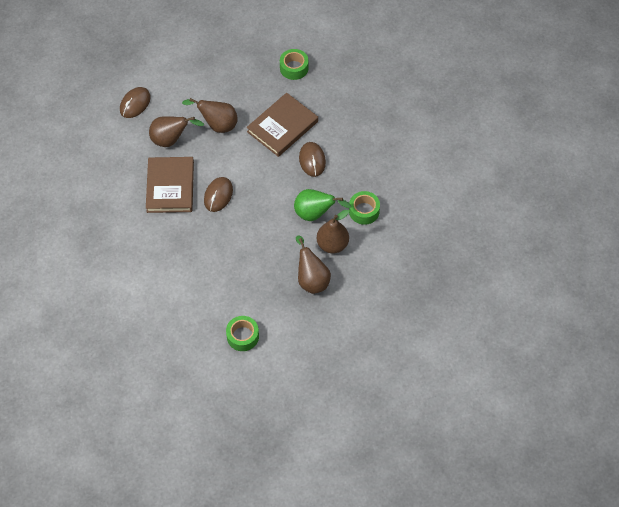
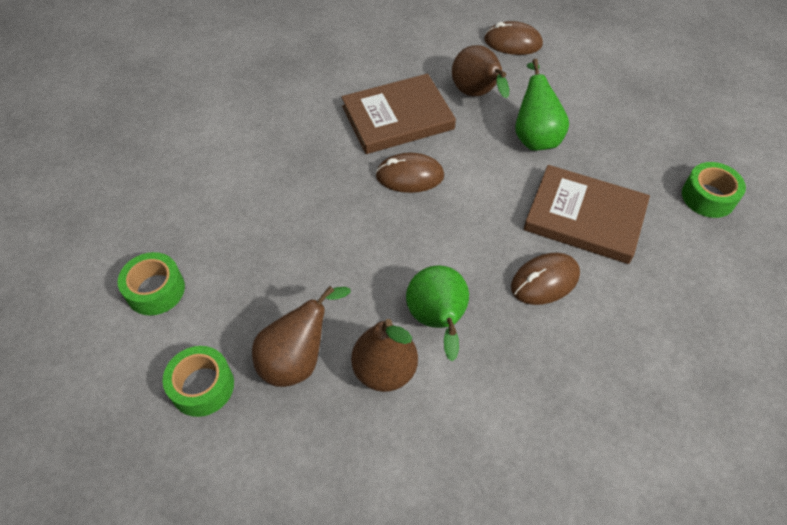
camera: 70 degrees right, 5 degrees down
brown pear [182,98,238,133] -> green pear [515,59,569,151]
green tape [349,191,380,225] -> green tape moved to [163,346,234,417]

